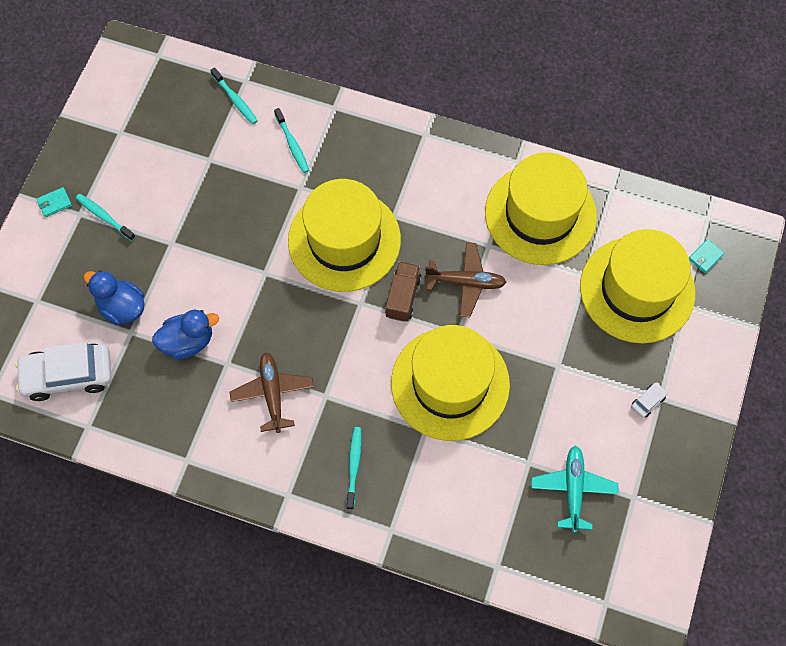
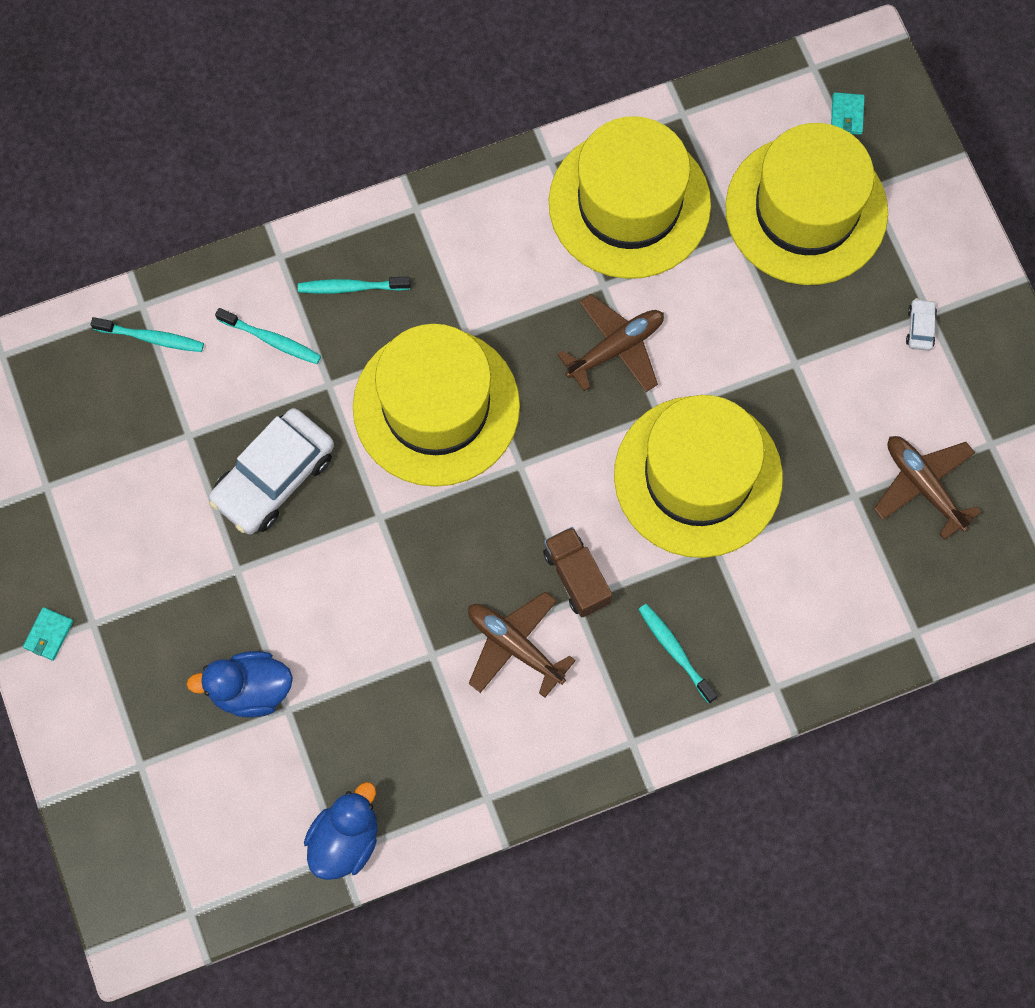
camera: 40 degrees left, 5 degrees up
white car [15,342,111,401] -> white car moved to [209,408,334,534]
turquoise toothbrush [76,194,136,241] -> turquoise toothbrush moved to [298,277,411,294]
blue duck [152,310,219,360] -> blue duck moved to [304,782,378,880]
brown truck [385,261,421,322] -> brown truck moved to [543,527,612,617]
turquoise plane [531,445,618,533] -> brown plane [874,436,982,540]

